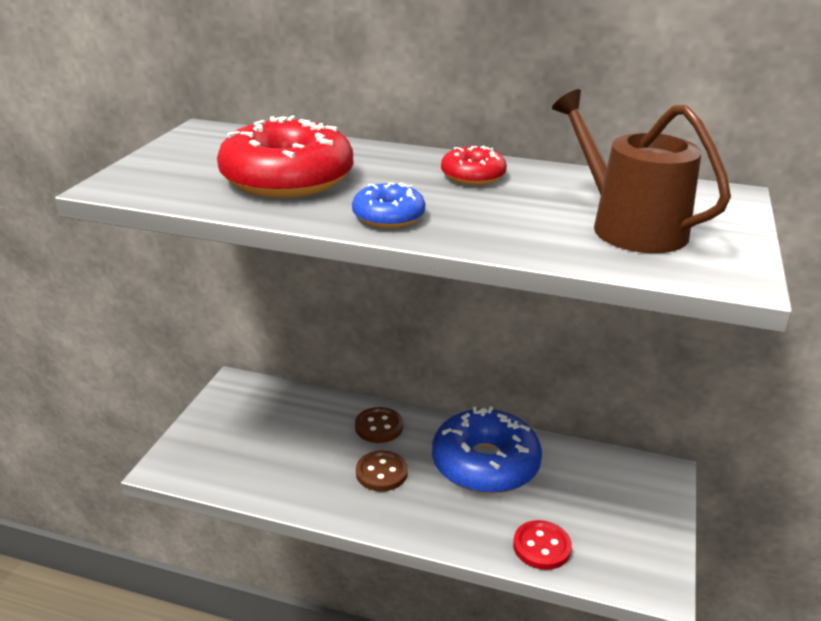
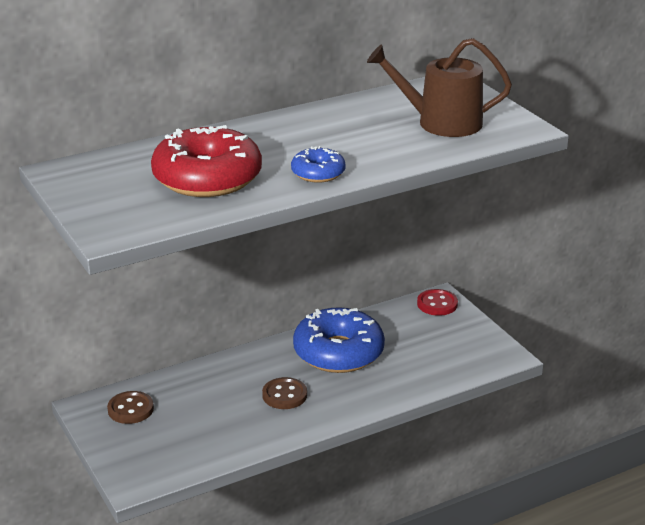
camera: 45 degrees left, 0 degrees up
brown button [355,407,403,443] -> brown button moved to [107,391,154,424]
red donut [441,146,507,185] -> none
red button [513,520,572,570] -> red button moved to [417,289,458,316]

